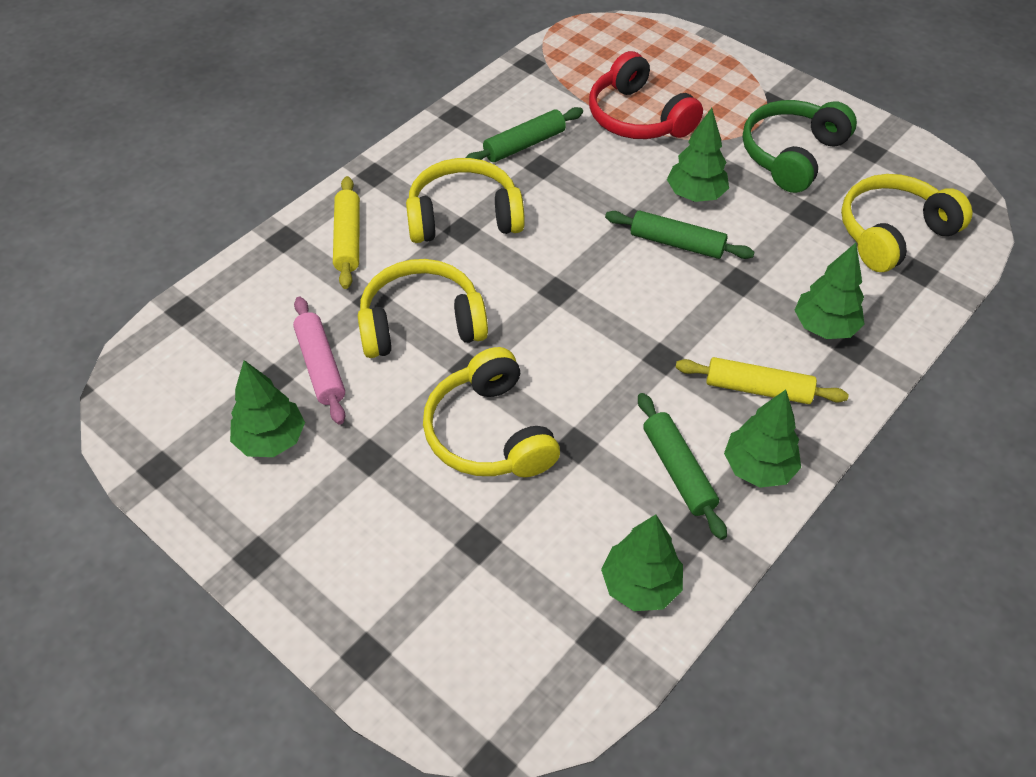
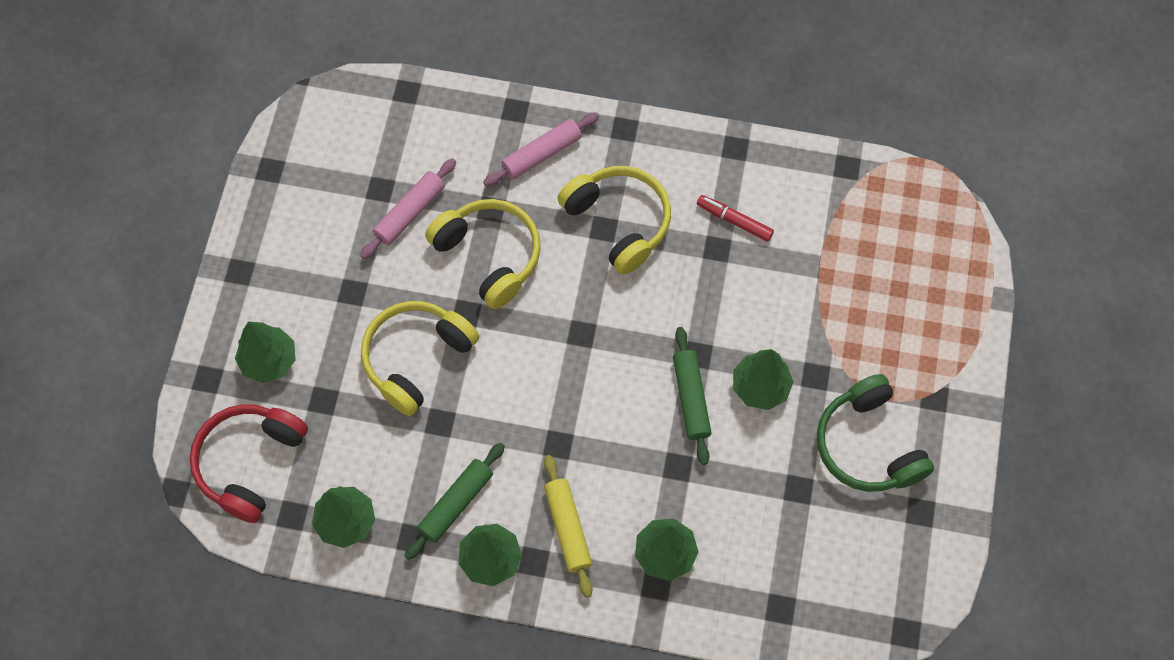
camera: 60 degrees right, 15 degrees up
green tree [230,360,305,457] -> green tree moved to [235,321,296,383]
yellow rolling pin [333,176,360,289] -> pink rolling pin [483,112,599,186]
green rolling pin [466,107,583,162] -> red marker [697,195,774,241]
red headphones [589,51,703,139] -> red headphones moved to [190,404,308,523]
green headphones [743,100,857,193] -> green headphones turned 120 degrees counterclockwise [817,374,934,492]
yellow headphones [841,174,972,272] -> none

